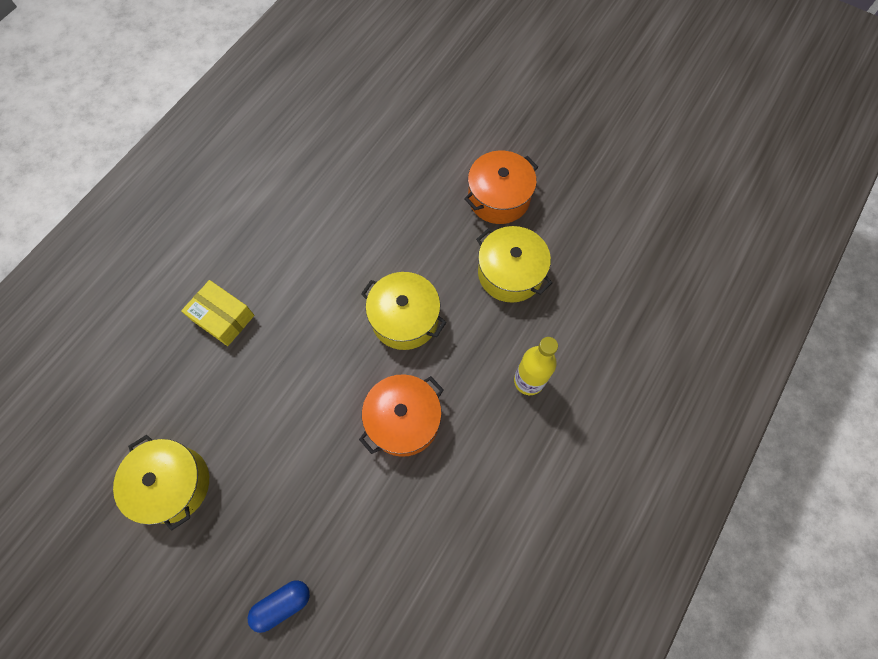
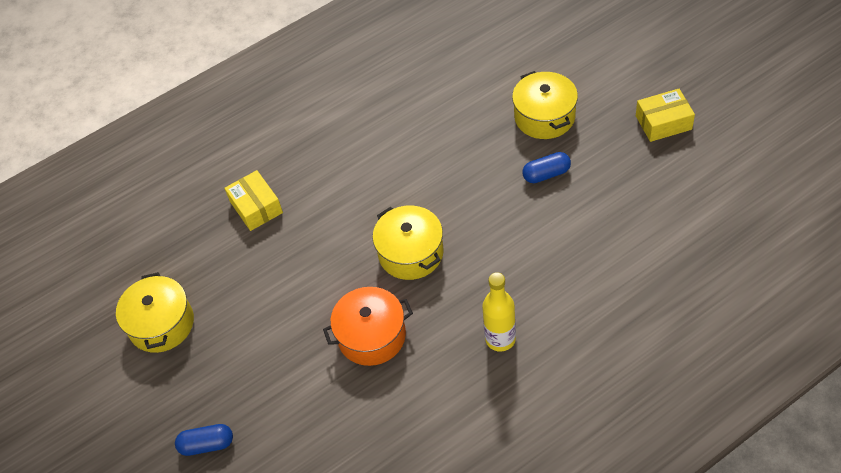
camera: 30 degrees right, 15 degrees down
orange pot [464,150,538,224] -> blue capsule [522,152,571,183]
yellow pot [476,226,552,303] -> yellow pot moved to [512,71,578,139]
none -> yellow box [636,89,695,142]

